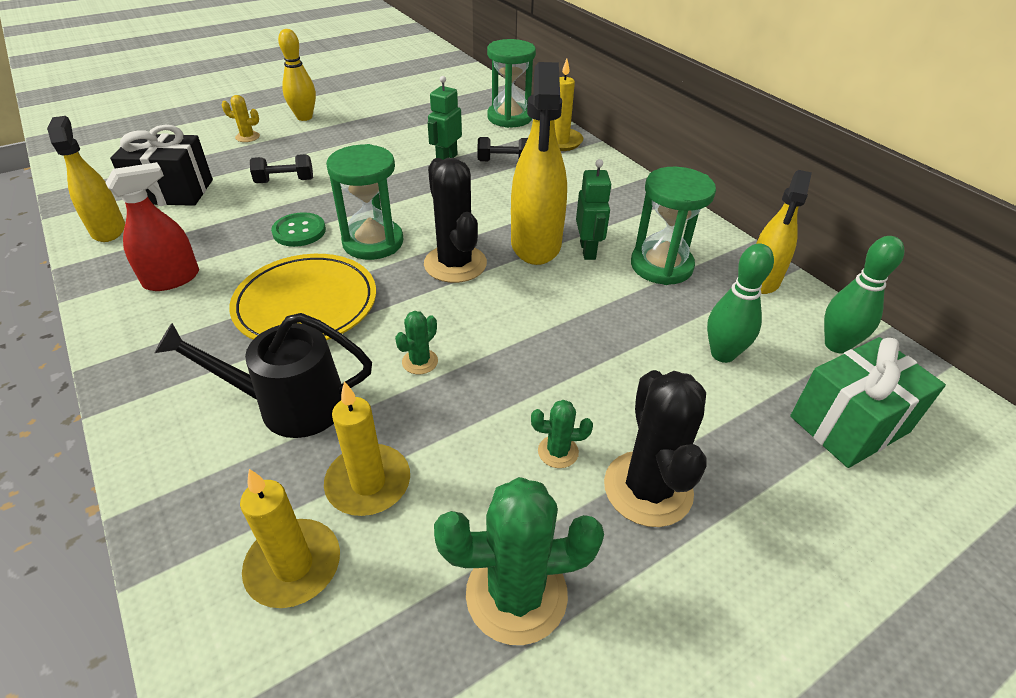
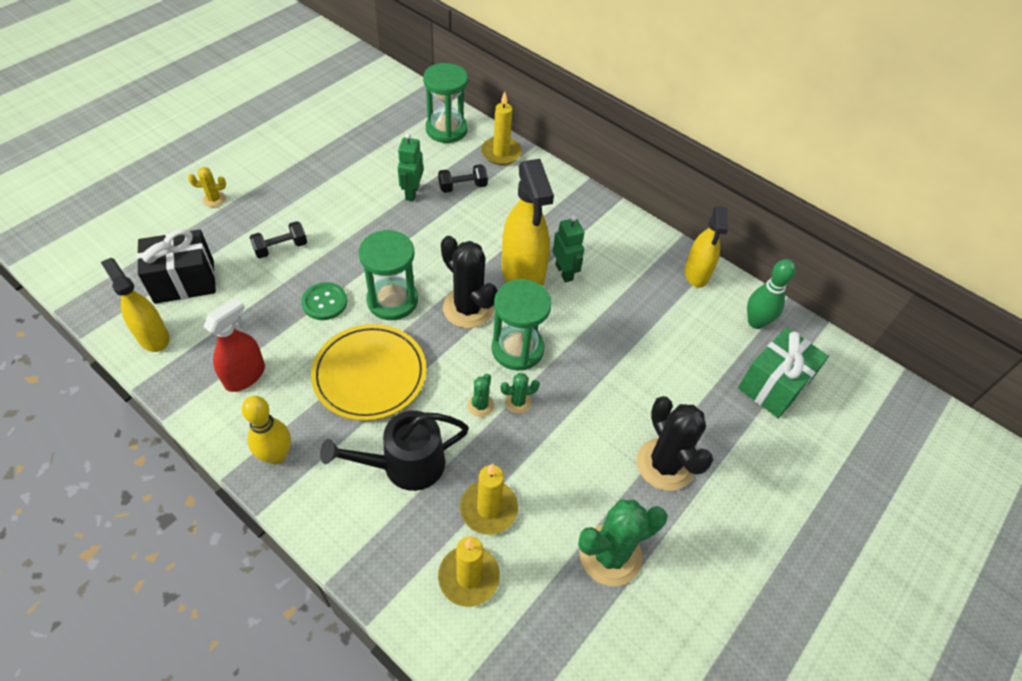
camera: 20 degrees left, 10 degrees up
yellow bowling pin [278,29,316,121] -> yellow bowling pin moved to [242,396,291,464]
green cactus [531,400,593,468] -> green cactus moved to [501,373,540,414]
green hourglass [631,167,716,285] -> green hourglass moved to [492,279,552,371]
green bowling pin [707,243,774,363] -> none

